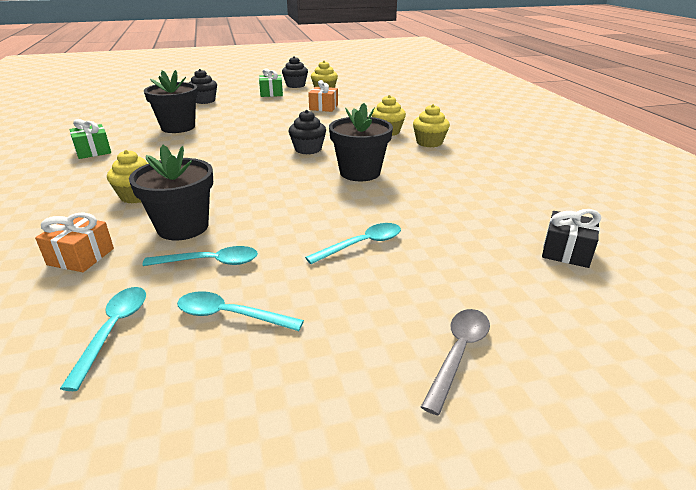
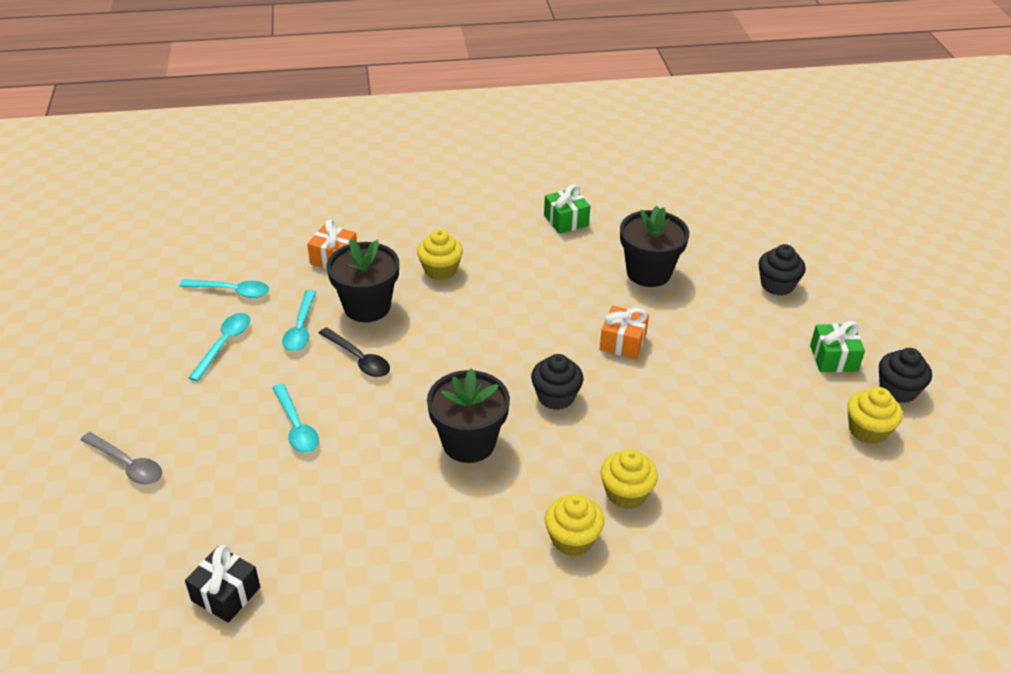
camera: 95 degrees right, 10 degrees up
orange gift [308,80,338,112] -> orange gift moved to [600,305,649,359]
none -> black spoon [319,327,390,377]

